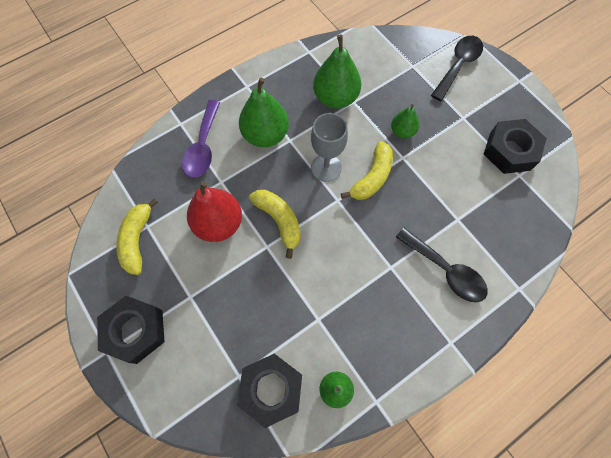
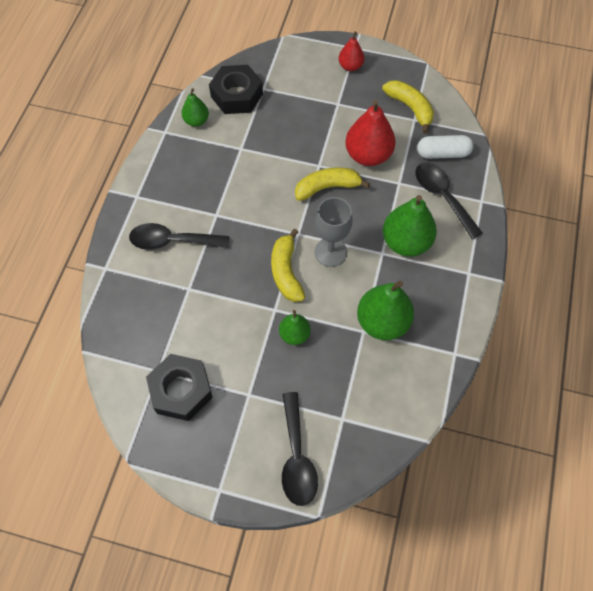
camera: 140 degrees right, 5 degrees down
black nut [97,296,165,364] -> red pear [339,31,364,71]
purple spoon [182,100,220,178] -> black spoon [415,163,482,239]
yellow banana [249,190,301,259] -> yellow banana turned 150 degrees clockwise [295,167,370,201]
none -> white capsule [417,135,473,159]

